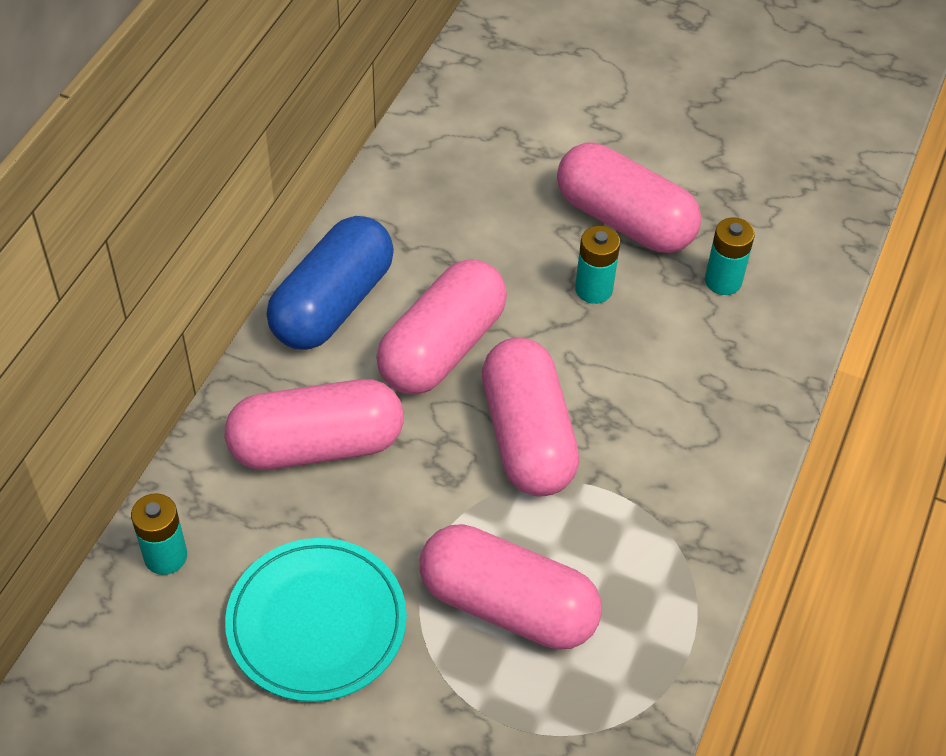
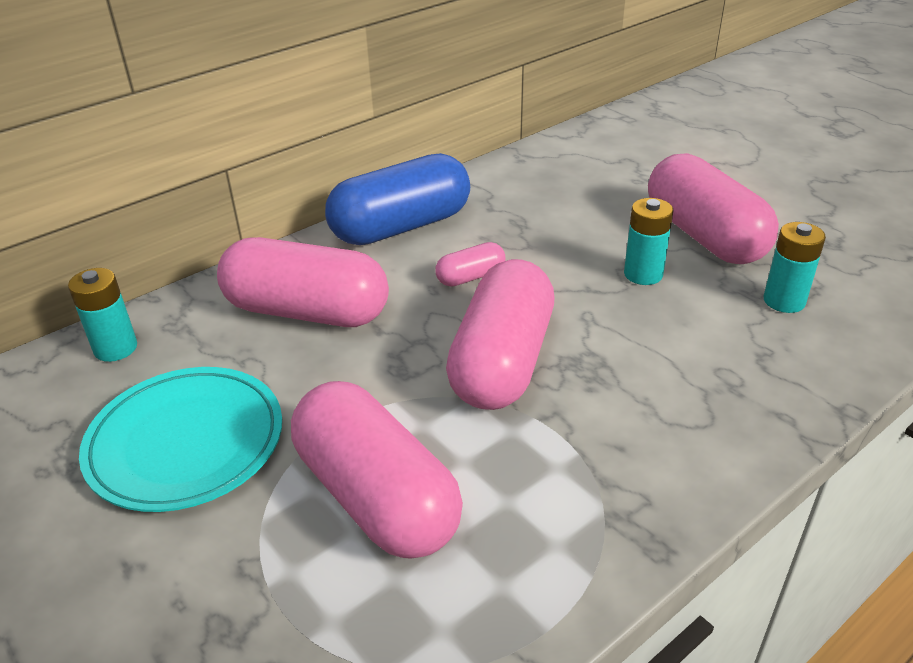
camera: 30 degrees right, 15 degrees down
pink capsule [376,259,507,395] -> pink capsule [435,242,506,287], size x0.45

